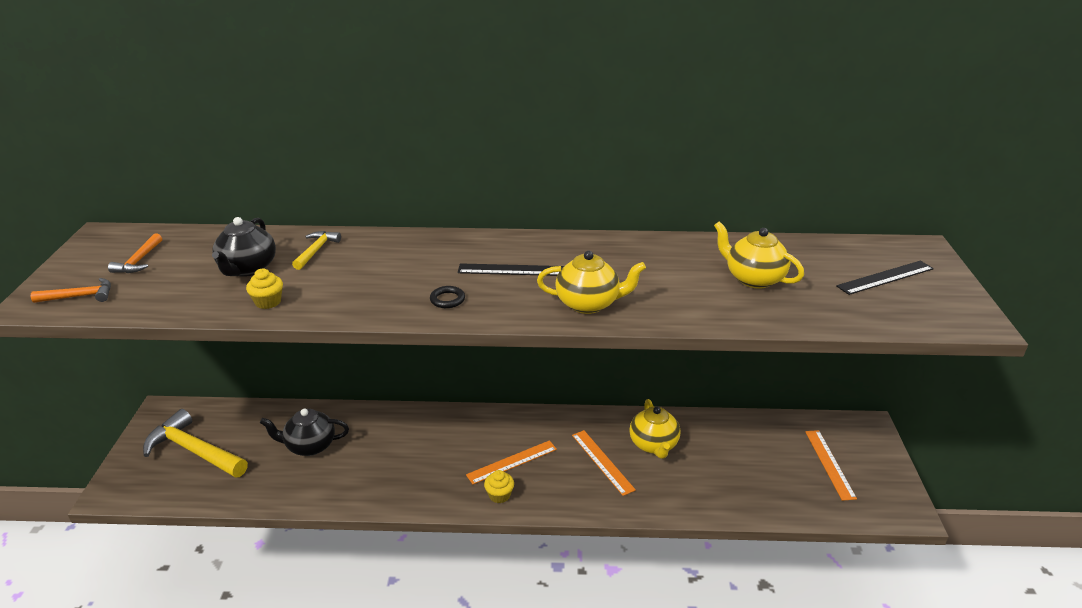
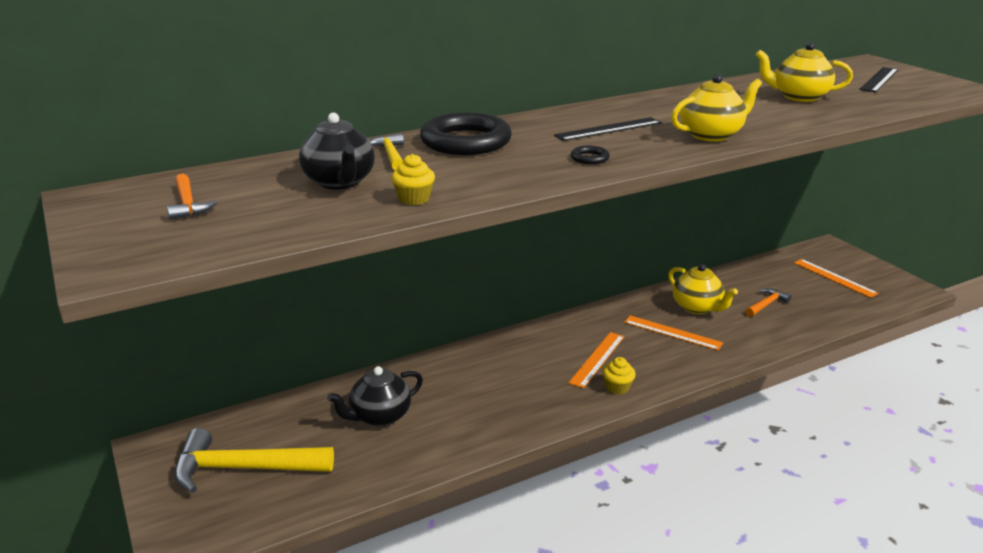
camera: 30 degrees left, 5 degrees down
orange hammer [31,278,111,303] -> orange hammer moved to [746,288,791,317]
none -> black ring [420,112,512,155]

